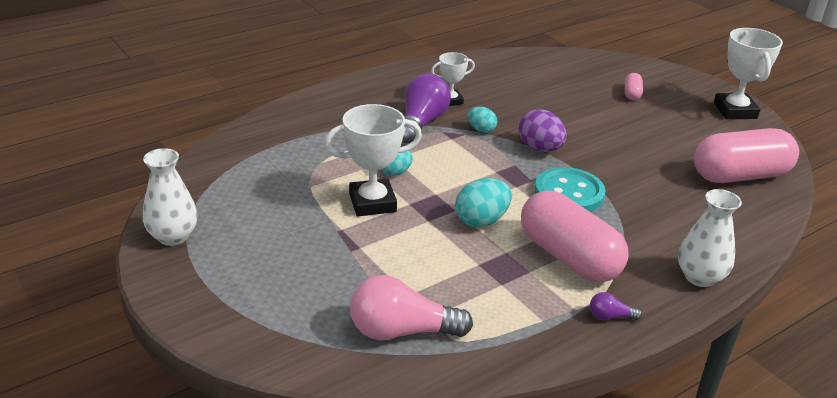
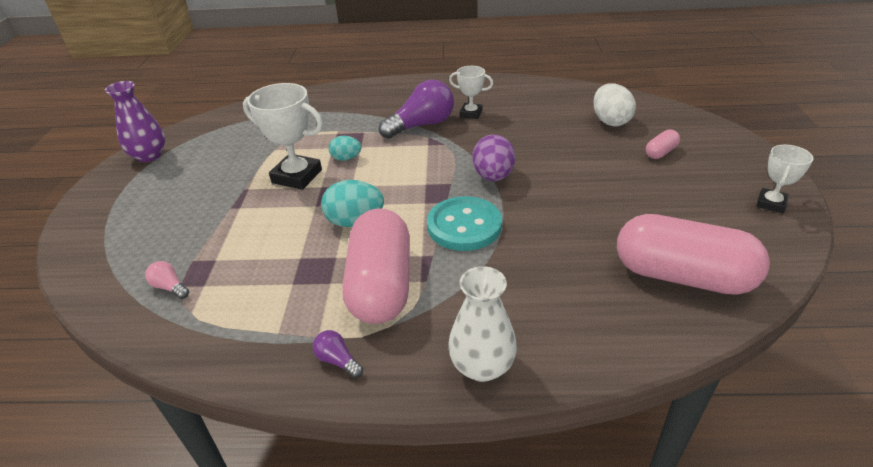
camera: 40 degrees right, 5 degrees up
white vase [143,148,197,246] -> purple vase [105,81,165,162]
pink light bulb [350,275,473,340] -> pink light bulb [145,261,189,299], size x0.45
turquoise egg [468,107,497,133] -> none
white trophy [714,28,783,119] -> white trophy [757,145,813,213], size x0.58
none -> white egg [593,83,636,126]

